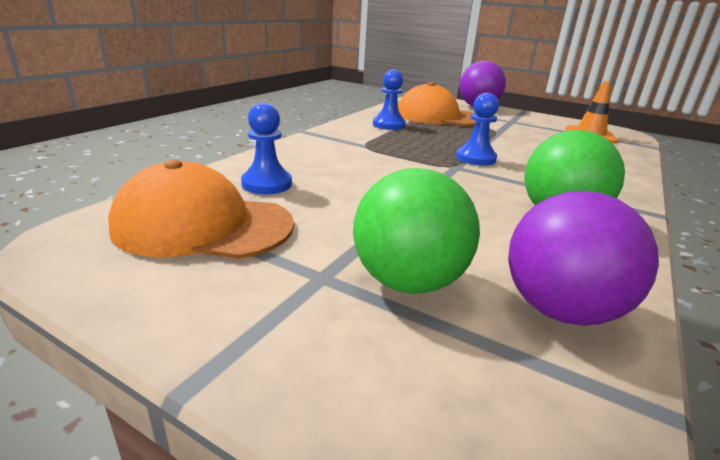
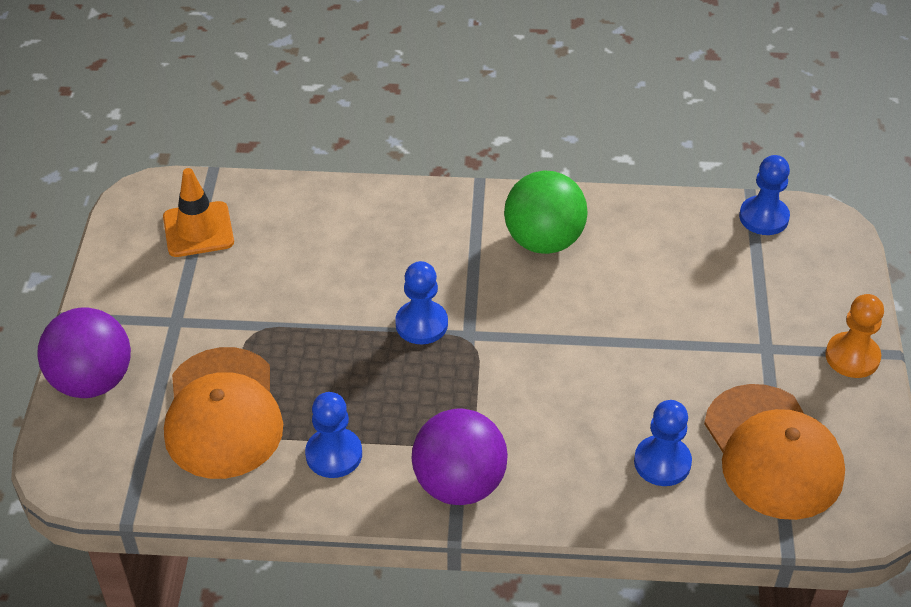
camera: 115 degrees left, 20 degrees up
green ball [353,168,480,293] -> none
purple ball [508,191,659,326] -> purple ball moved to [411,409,508,505]
none -> blue pawn [739,155,790,235]
none -> orange pawn [825,294,884,378]

